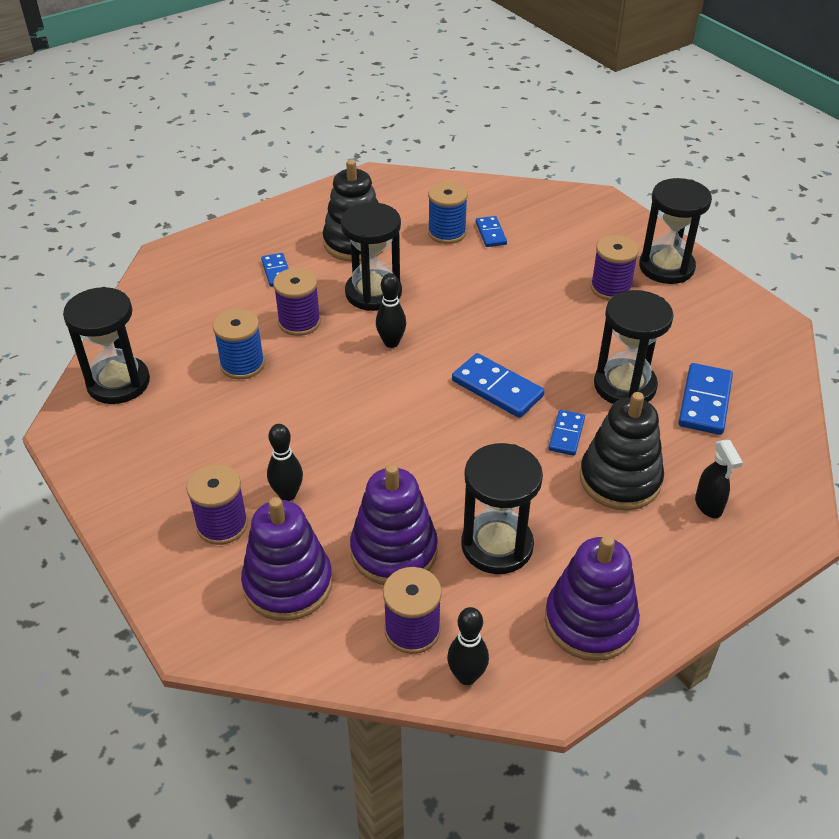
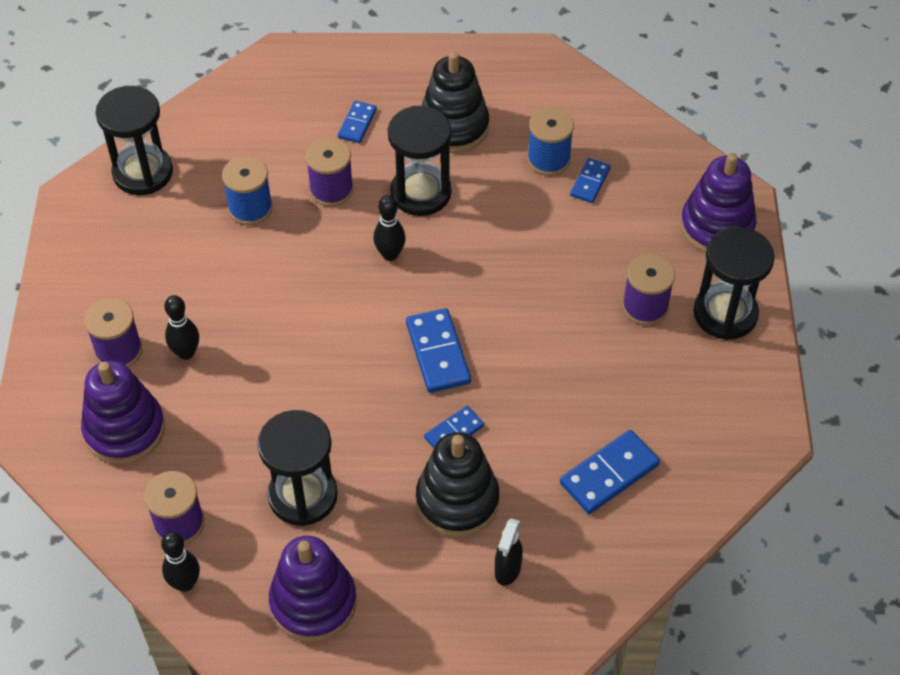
camera: 35 degrees right, 10 degrees up
purple stacking toy [350,464,438,585] -> purple stacking toy moved to [680,153,756,253]
black hourglass [594,290,674,404] -> none

